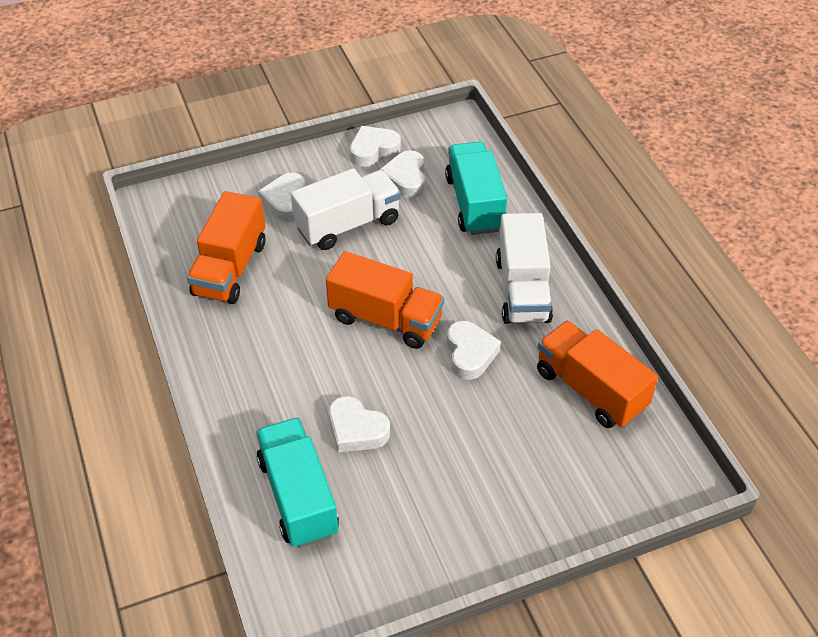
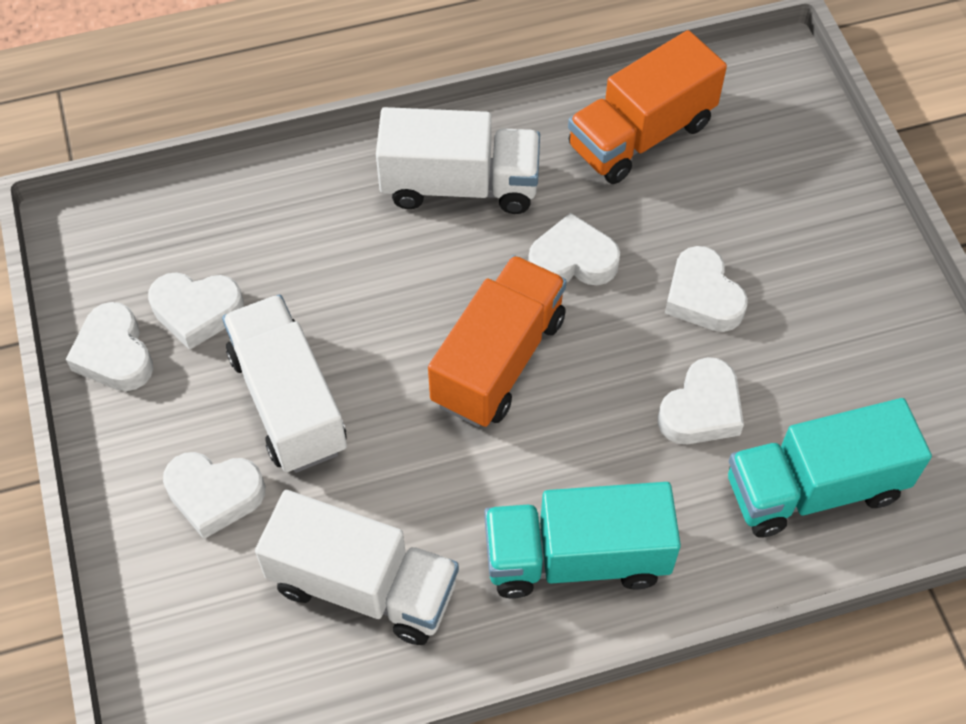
camera: 85 degrees left, 10 degrees up
orange truck [187,191,265,304] -> white truck [255,490,459,645]
turquoise truck [445,142,507,235] -> turquoise truck moved to [484,482,681,598]
none -> white heart [665,246,748,332]

